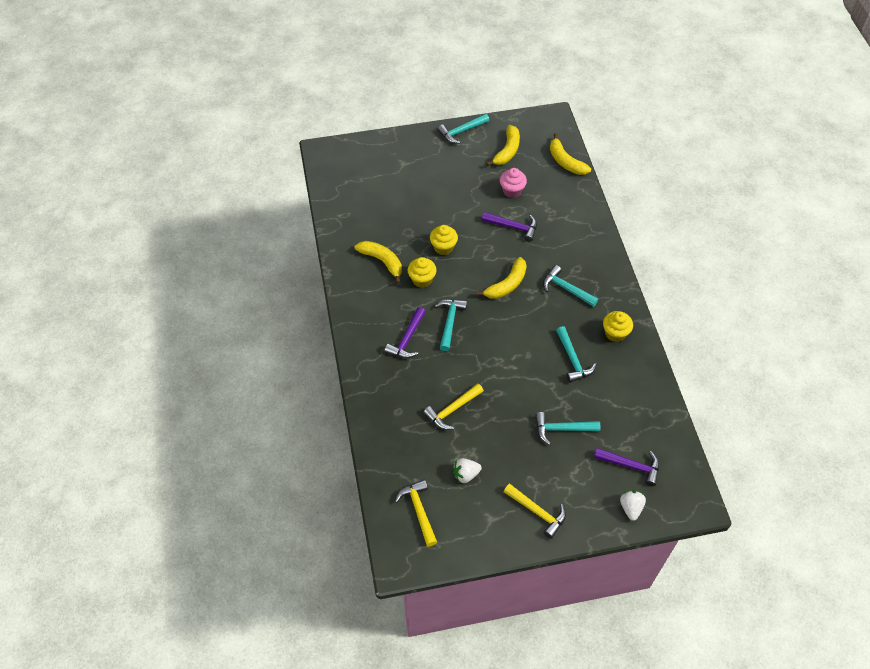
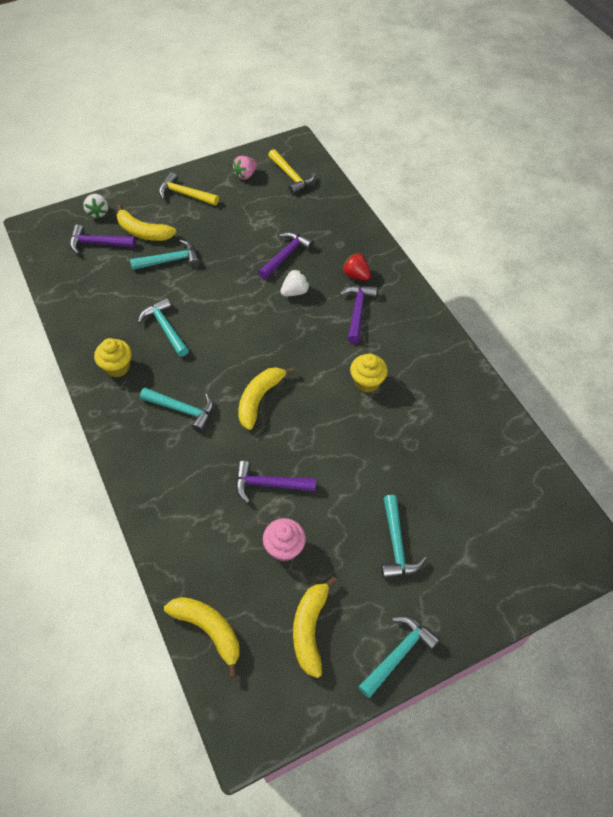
camera: 165 degrees right, 0 degrees up
yellow banana [355,241,402,284] -> yellow banana moved to [117,204,176,241]
yellow hammer [423,383,484,430] -> purple hammer [258,232,314,279]
yellow cupcake [430,225,458,255] -> none
turquoise hammer [435,299,467,351] -> turquoise hammer moved to [381,495,427,578]
white strawberry [453,458,482,484] -> white strawberry moved to [280,269,310,296]
none -> pink strawberry [232,156,257,180]
none -> red strawberry [342,253,371,281]

